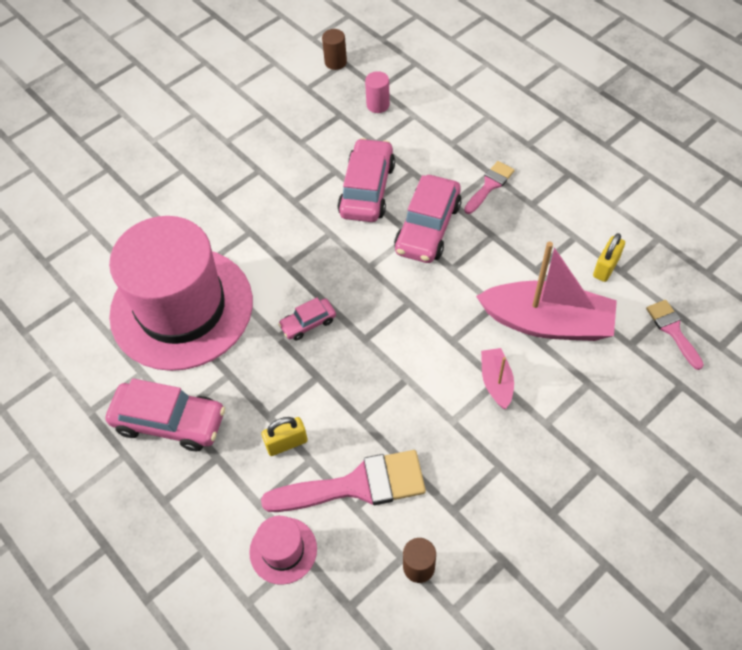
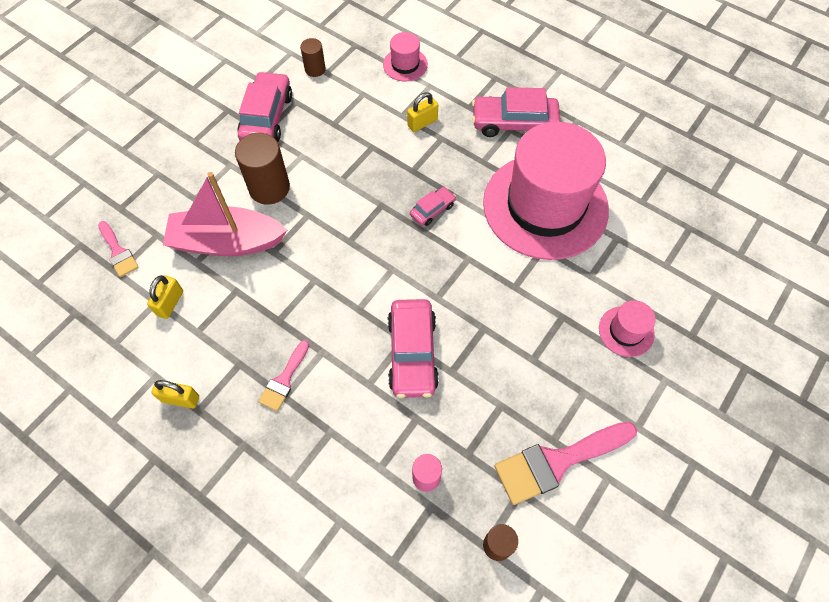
camera: 165 degrees right, 5 degrees up
pink brush [261,450,426,512] -> pink brush moved to [494,422,637,505]
pink car [394,175,462,263] -> pink car moved to [238,71,292,142]
pink boat [481,348,514,409] -> brown cylinder [235,133,290,205]
none -> yellow padlock [152,380,199,409]
none -> pink hat [599,300,656,357]

